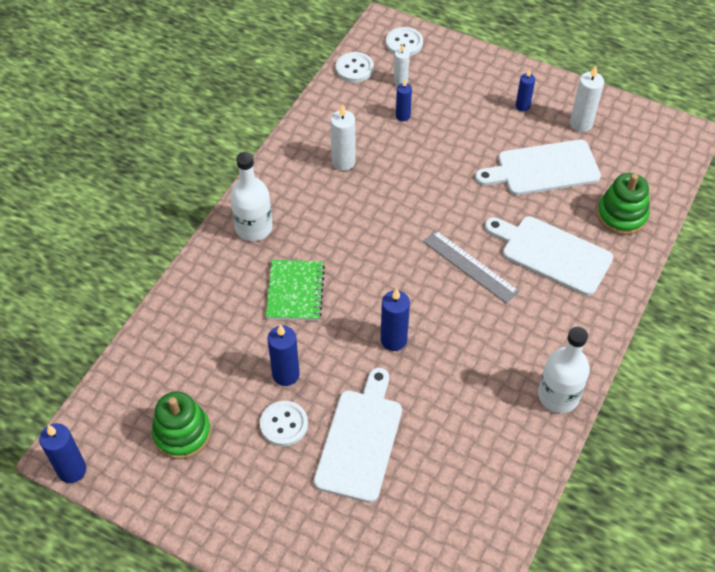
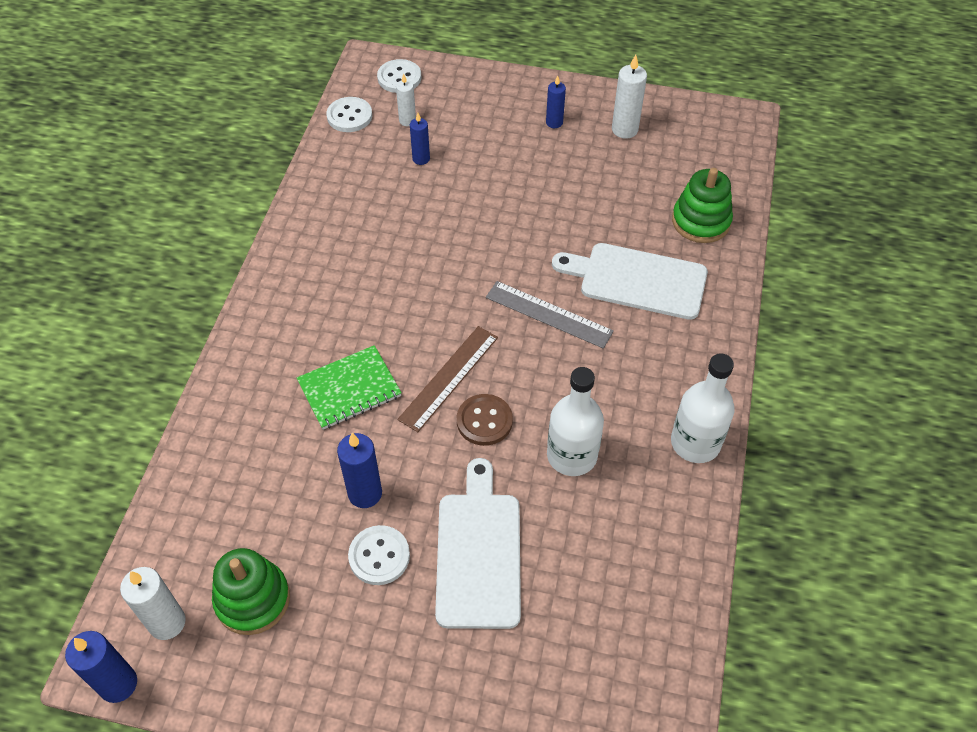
camera: 15 degrees left, 0 degrees up
white bottle [230,152,273,241] -> white bottle moved to [547,367,604,476]
green notebook [266,260,325,321] -> green notebook turned 75 degrees clockwise [297,345,402,430]
white candle [330,104,355,171] -> white candle moved to [120,567,186,640]
blue candle [381,288,410,351] -> brown button [457,394,513,446]
white cutting board [475,139,601,195] -> none
none -> brown ruler [398,326,498,432]

